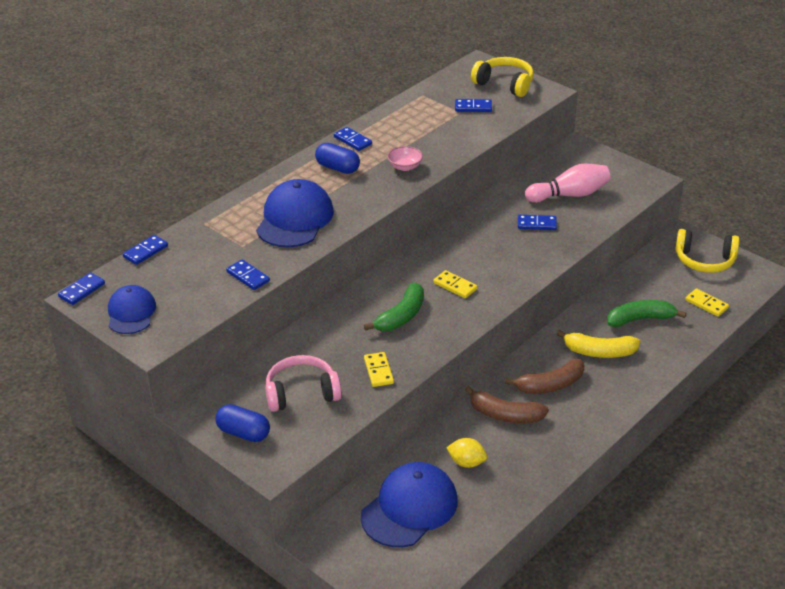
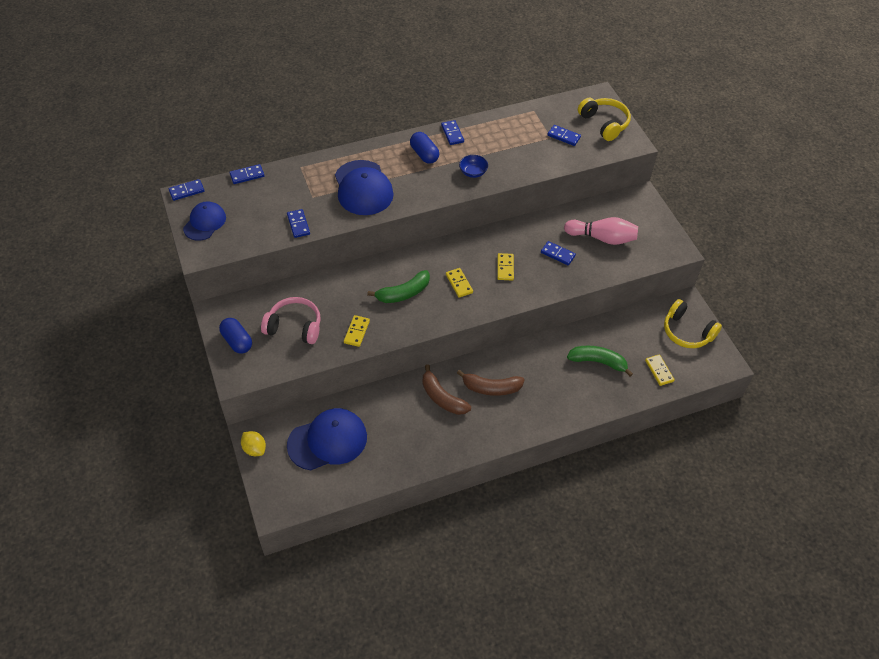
camera: 25 degrees right, 15 degrees up
blue cap [256,179,334,247] -> blue cap turned 120 degrees clockwise [335,160,394,215]
pink bowl [387,146,423,171] -> blue bowl [459,155,488,178]
yellow lemon [446,438,487,468] -> yellow lemon moved to [241,431,266,456]
yellow banana [557,330,640,358] -> none
none -> yellow domino [497,253,514,281]

